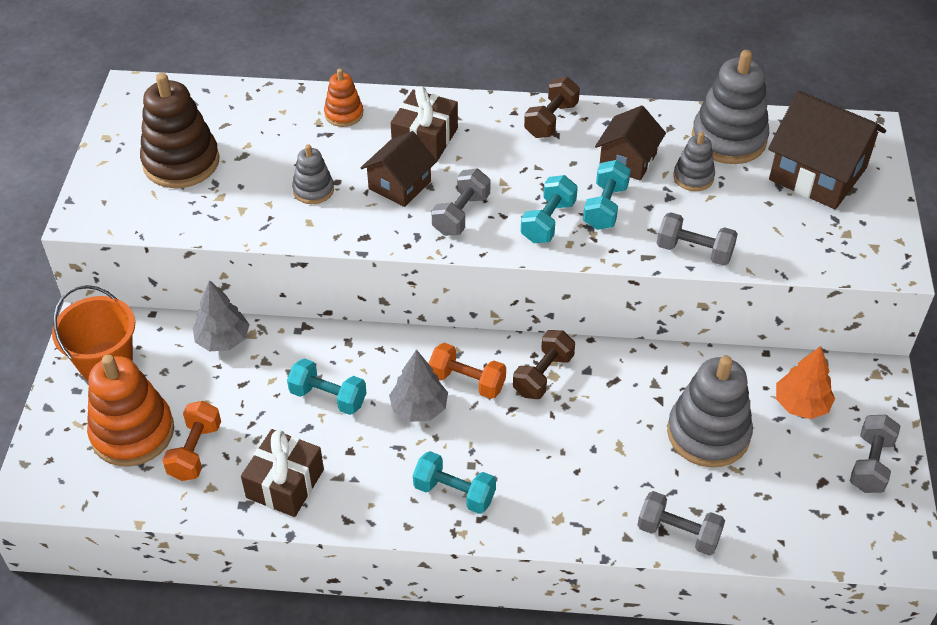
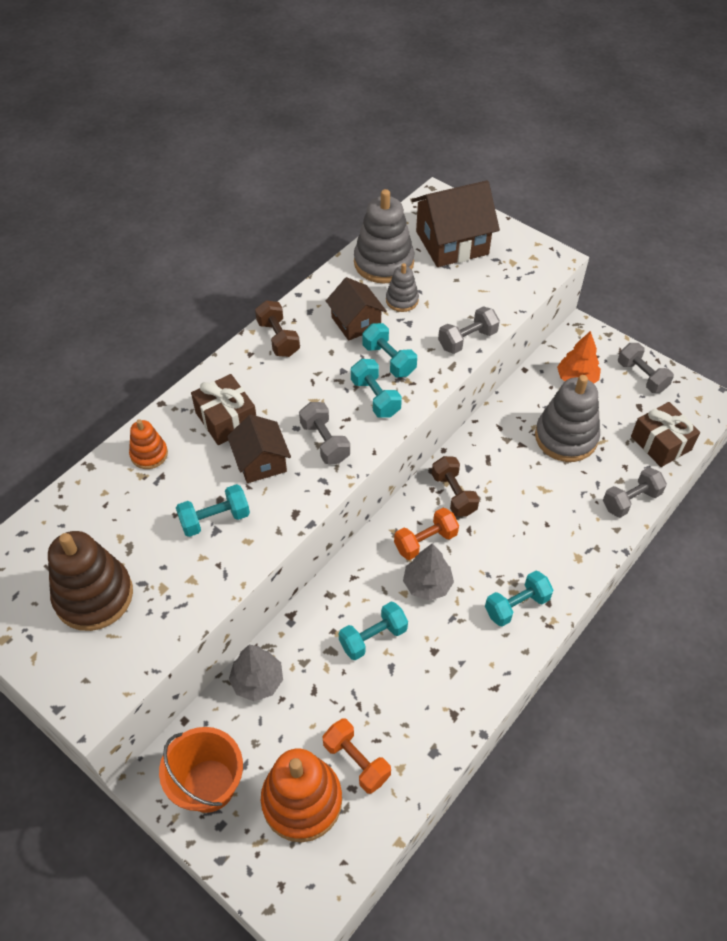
camera: 55 degrees left, 5 degrees up
brown gift [241,429,324,517] -> brown gift moved to [631,402,700,467]
grey stacking toy [292,144,334,204] -> turquoise dumbbell [176,484,250,537]

